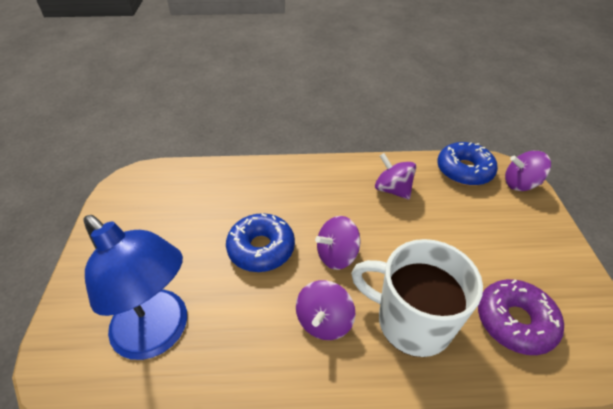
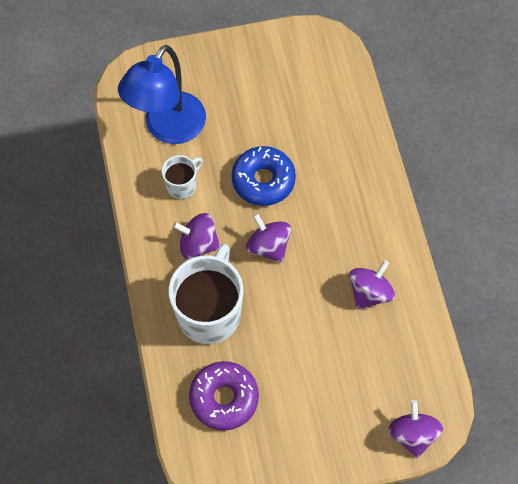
camera: 80 degrees right, 20 degrees up
blue donut [437,142,498,186] -> none
none -> white mug [162,155,203,199]

